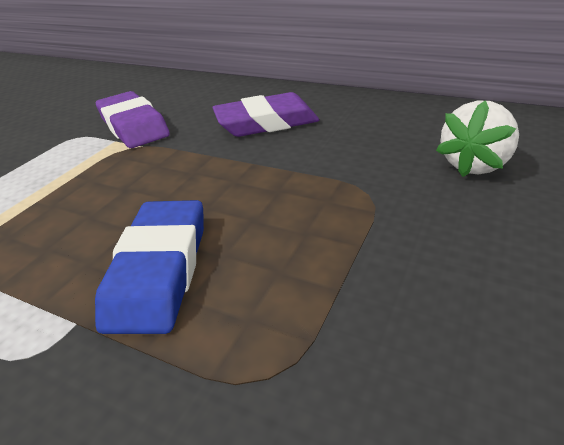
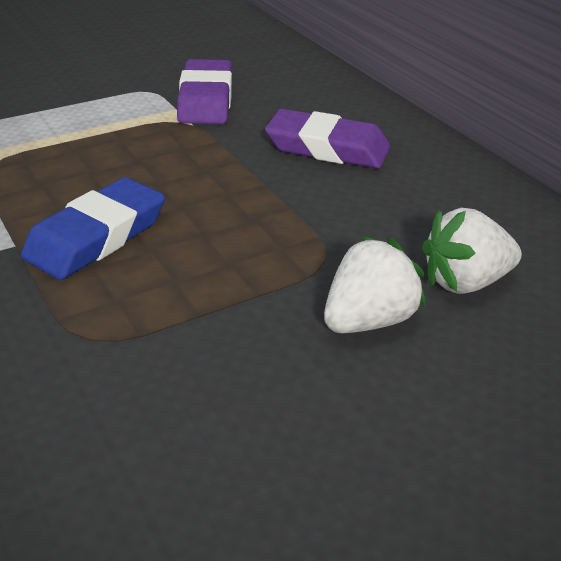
camera: 30 degrees right, 0 degrees up
none -> white strawberry [324,237,426,333]

